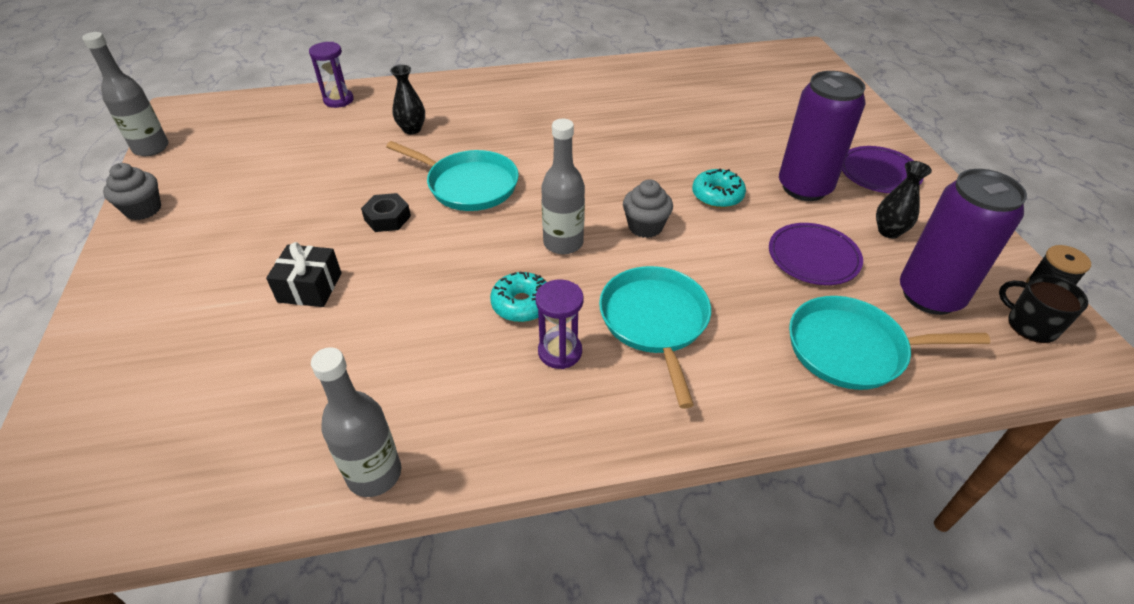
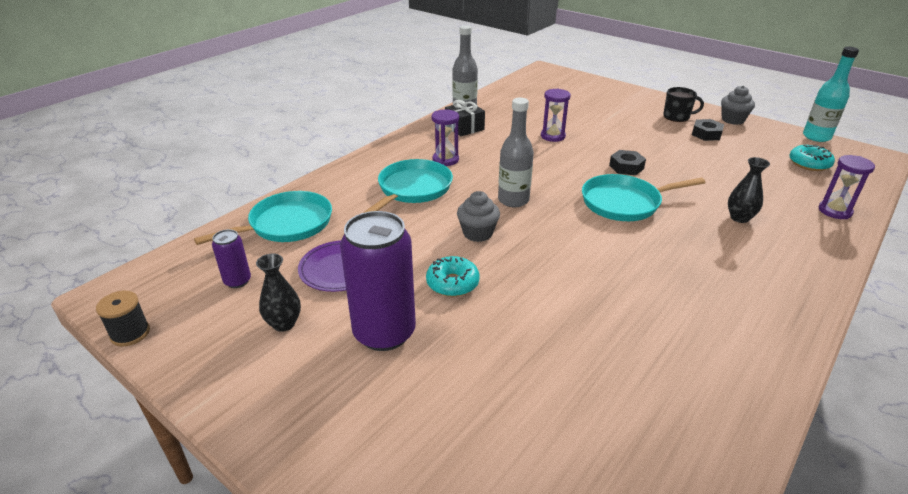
camera: 140 degrees right, 10 degrees down
grey bottle [82,32,169,156] -> turquoise bottle [803,47,859,142]
black gift [266,242,342,307] -> black gift moved to [445,100,485,136]
turquoise donut [490,272,547,322] -> turquoise donut moved to [789,145,835,171]
turquoise pan [599,266,711,409] -> turquoise pan turned 105 degrees counterclockwise [363,159,453,213]
purple plate [842,146,923,193] -> none
purple can [900,169,1027,315] -> purple can [212,229,251,288], size x0.48
black mug [999,275,1088,343] -> black mug moved to [663,87,704,122]
none -> purple hourglass [541,88,571,142]
none -> black nut [692,119,724,141]

